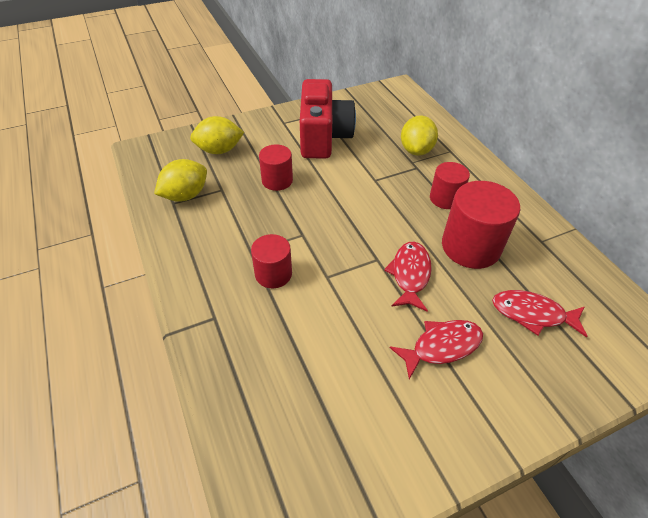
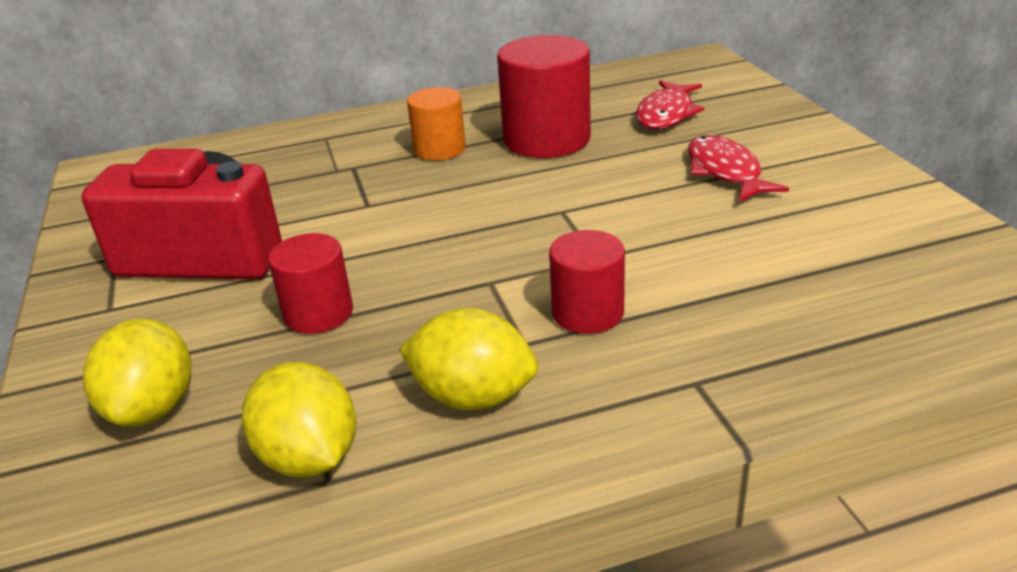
camera: 80 degrees left, 15 degrees down
red fish [384,242,432,311] -> none
yellow lemon [401,116,438,155] -> yellow lemon moved to [399,308,538,410]
red cylinder [430,162,470,209] -> orange cylinder [407,87,466,160]

